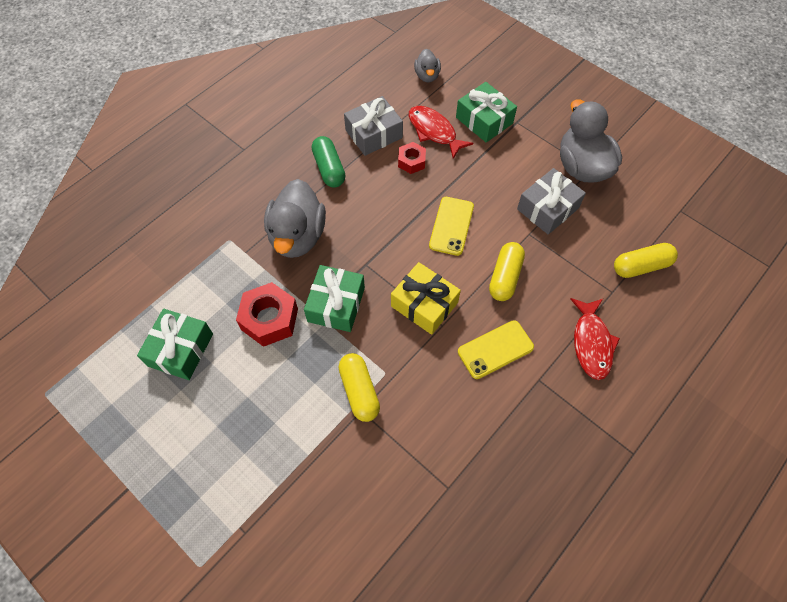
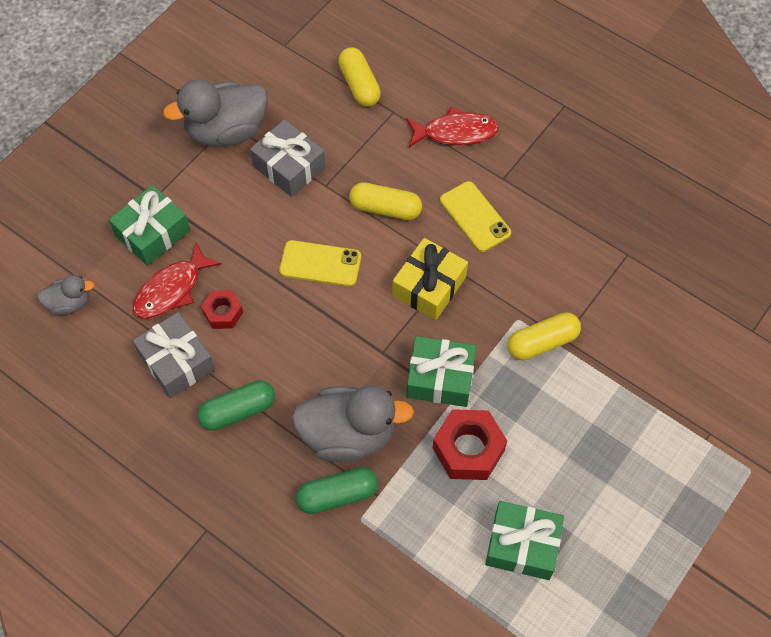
camera: 95 degrees left, 0 degrees up
none -> green capsule [296,467,378,514]

